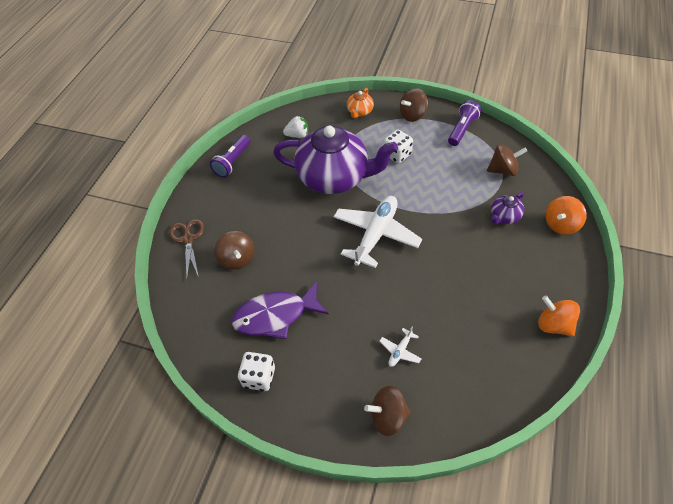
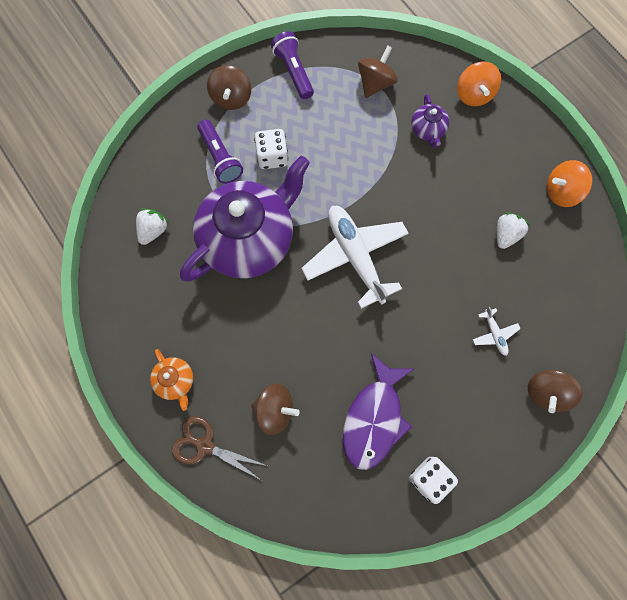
camera: 55 degrees left, 20 degrees up
purple flashlight [210,135,250,177] -> purple flashlight moved to [197,120,243,184]
orange teapot [347,88,374,118] -> orange teapot moved to [150,349,193,411]
none -> white strawberry [497,212,531,249]

